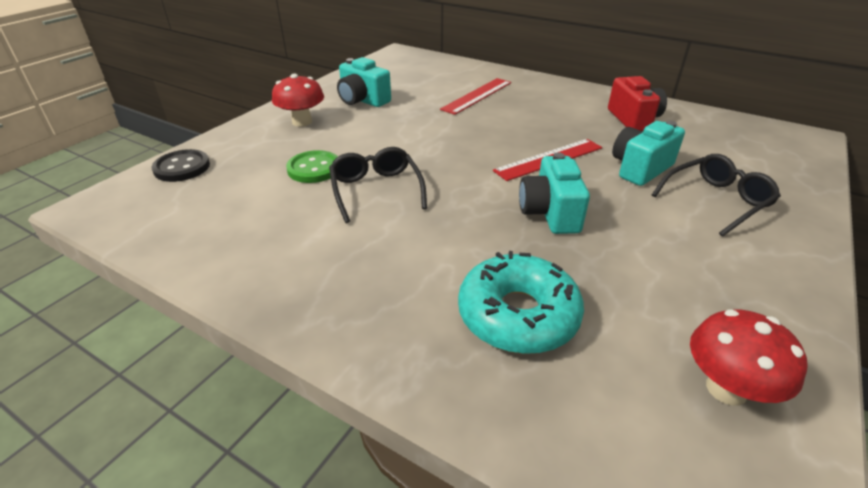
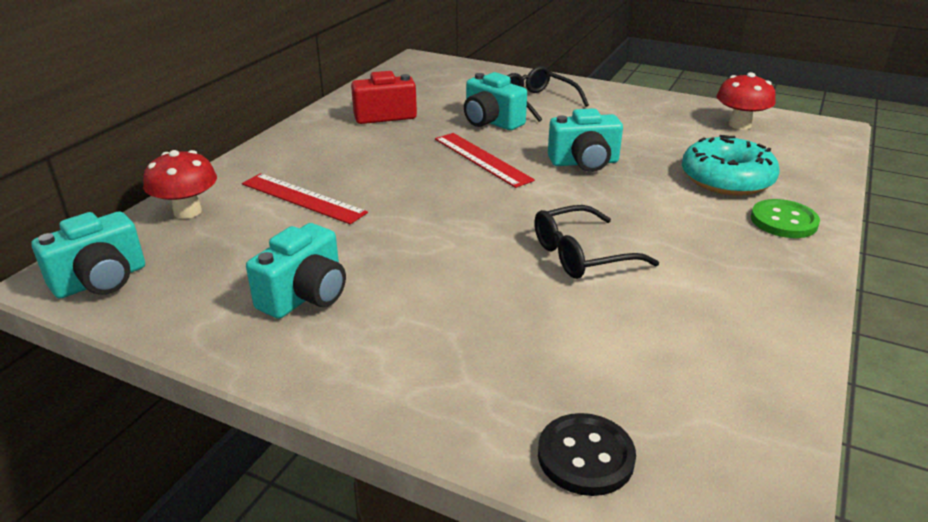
camera: 95 degrees left, 5 degrees down
red mushroom [272,74,324,127] -> red mushroom moved to [143,150,217,219]
green button [286,150,338,183] -> green button moved to [751,199,820,238]
none -> turquoise camera [32,211,145,299]

